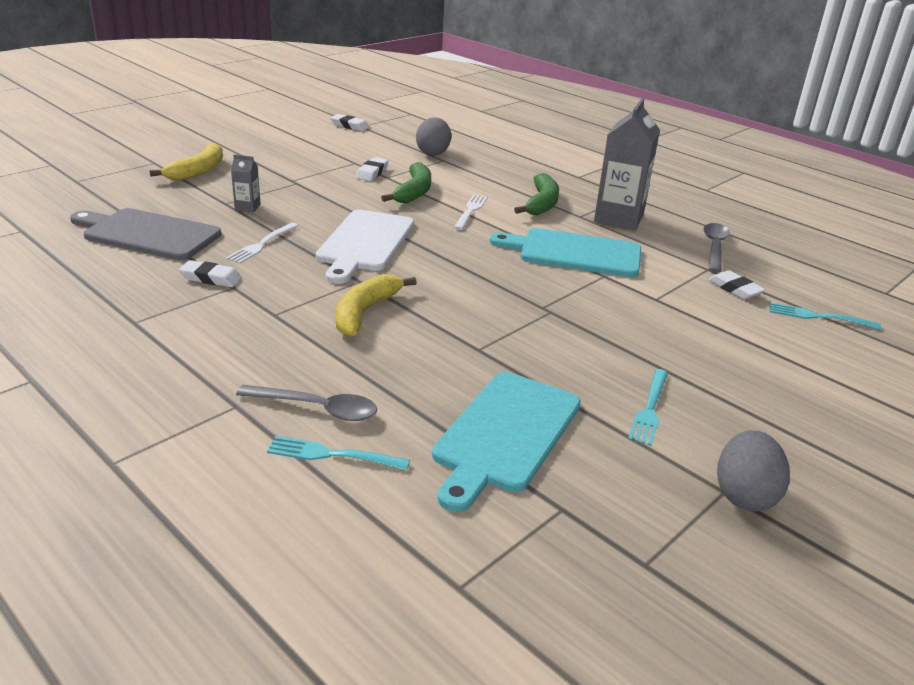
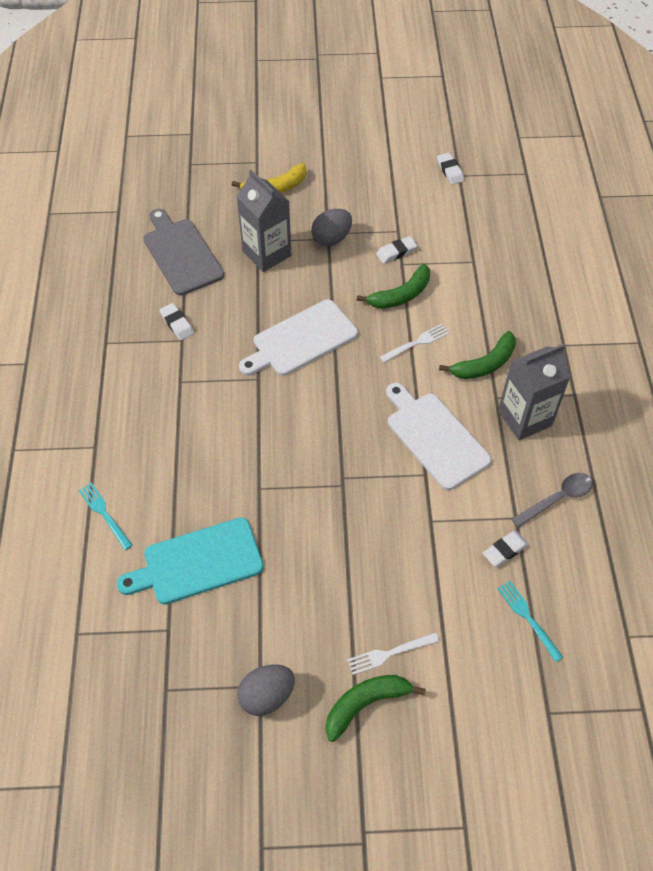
camera: 45 degrees right, 25 degrees up
white fork [226,223,299,264] -> white fork moved to [347,632,440,675]
grey carton [231,154,261,212] -> grey carton [236,169,291,272], size x2.22
grey spoon [236,385,377,421] -> none
yellow banana [336,274,417,336] -> none
grey egg [416,118,451,156] -> grey egg moved to [311,209,352,246]
turquoise cutting board [490,228,641,277] -> white cutting board [386,383,492,490]
turquoise fork [628,369,668,446] -> none
white eraser [708,270,765,299] -> white eraser turned 45 degrees clockwise [483,531,529,567]
none -> green banana [326,675,426,742]

